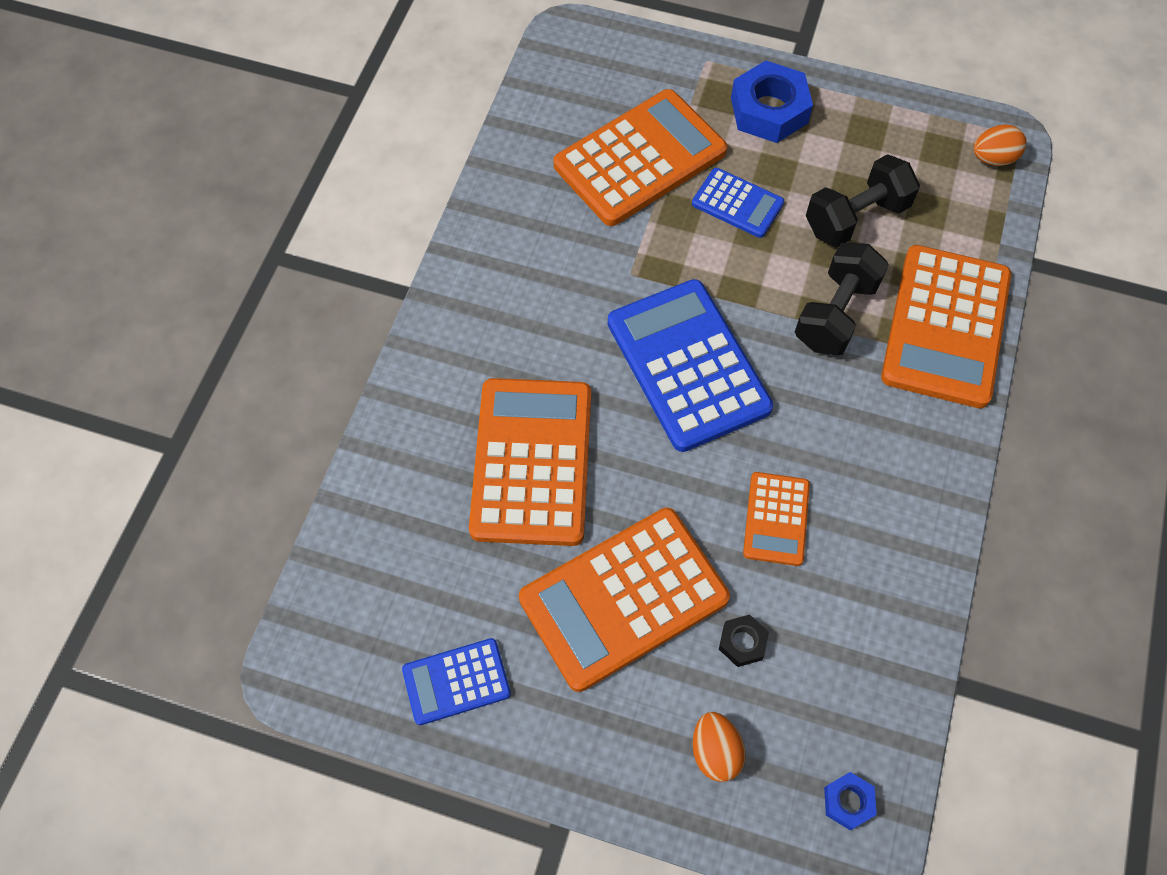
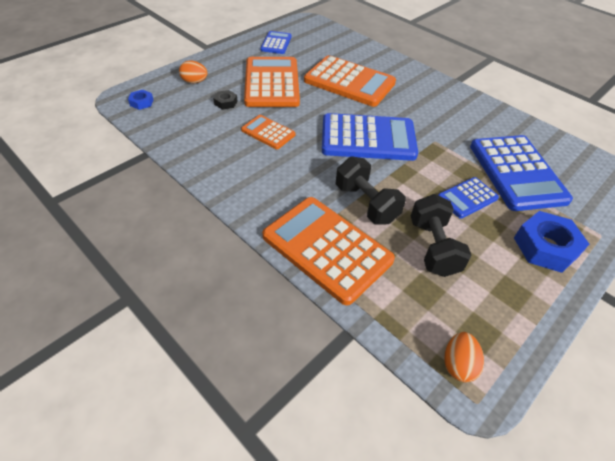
camera: 115 degrees right, 15 degrees down
orange calculator [554,89,728,226] -> blue calculator [470,135,573,211]

